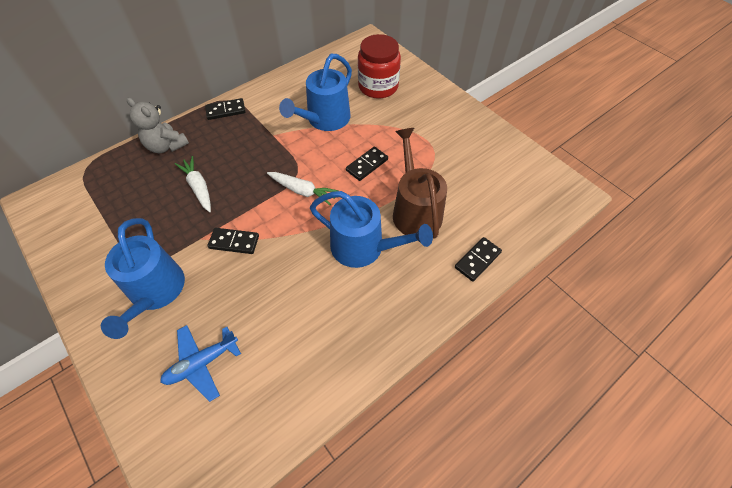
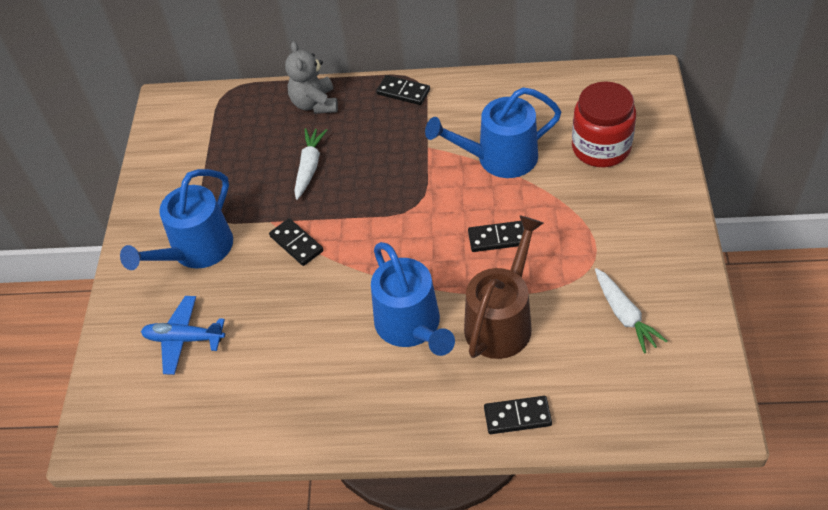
camera: 45 degrees right, 5 degrees down
white carrot [267,172,339,206] -> white carrot moved to [595,268,668,354]

